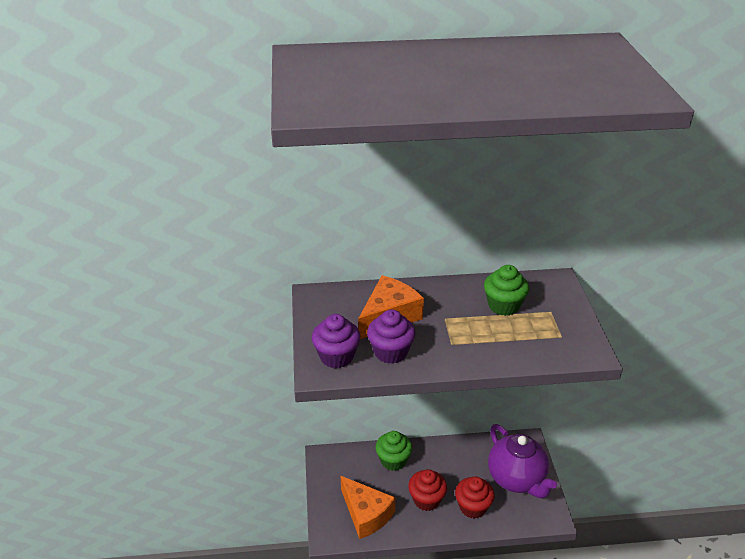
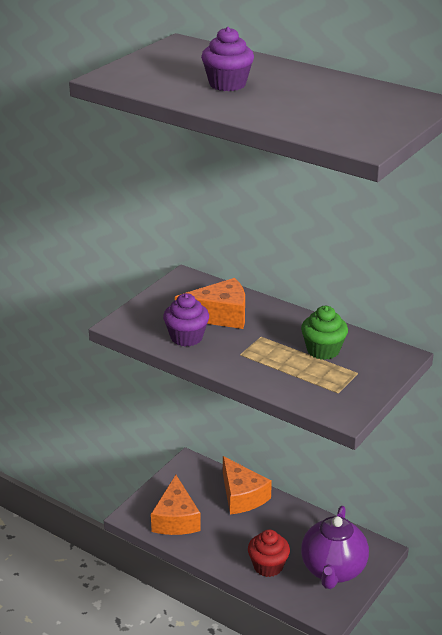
camera: 40 degrees right, 5 degrees down
purple cupcake [312,314,360,368] -> purple cupcake moved to [201,27,254,91]
green cupcake [376,431,412,471] -> orange cheese [223,456,272,514]
red cupcake [408,469,447,511] -> none

